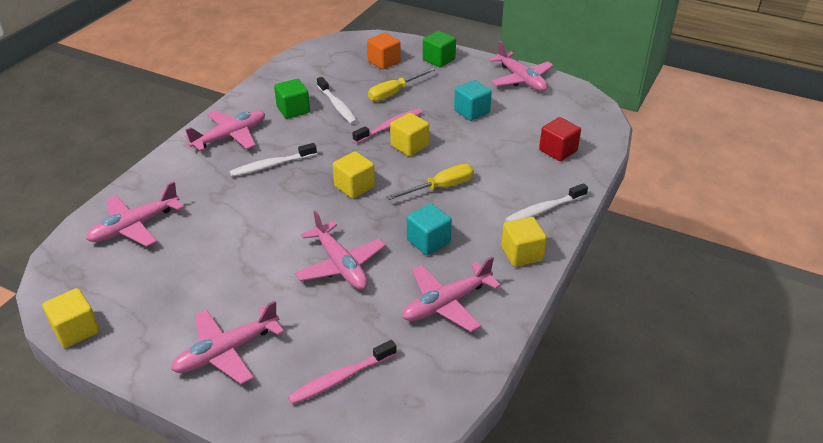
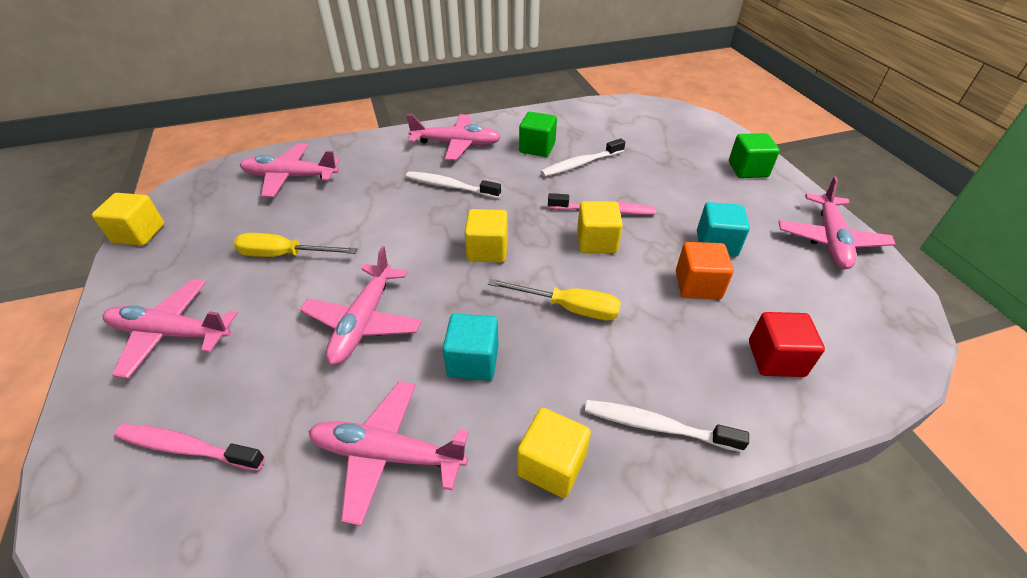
camera: 45 degrees right, 5 degrees up
white toothbrush [317,77,357,124] -> white toothbrush turned 45 degrees clockwise [540,138,625,177]
orange cube [367,33,401,69] -> orange cube moved to [676,242,734,299]
yellow screwdriver [368,68,435,101] -> yellow screwdriver moved to [234,233,357,257]

